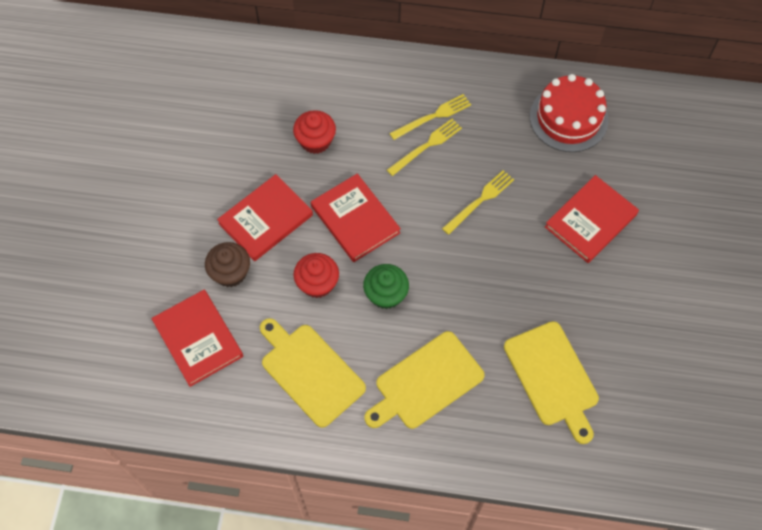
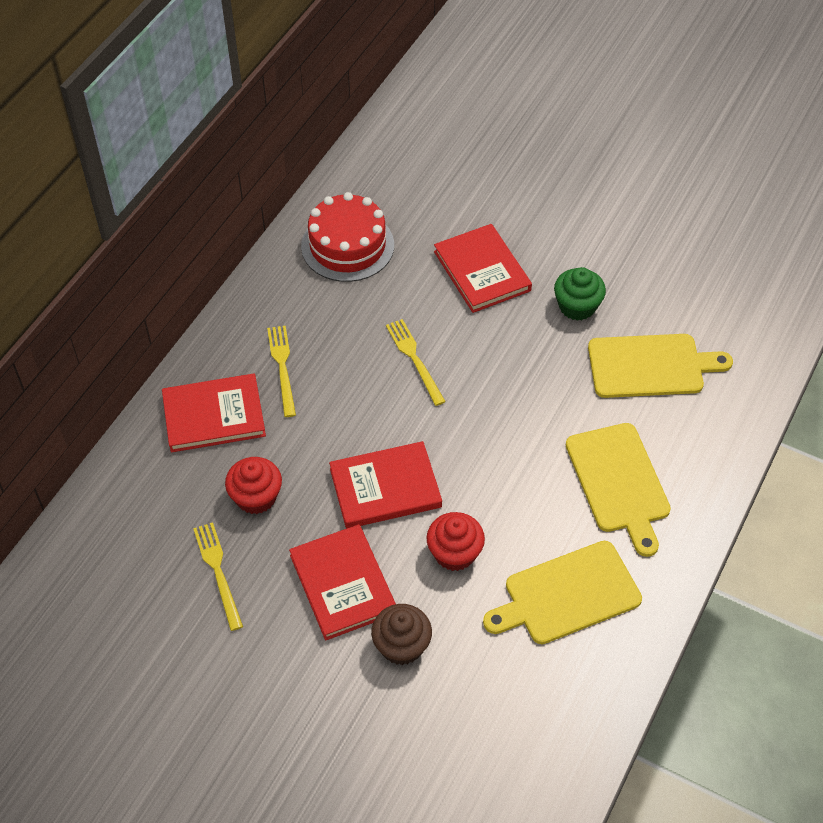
camera: 70 degrees left, 10 degrees down
red book [151,290,243,387] -> red book moved to [162,374,266,453]
green cupcake [363,264,409,309] -> green cupcake moved to [554,267,606,321]
yellow fork [387,119,462,176] -> yellow fork moved to [193,522,243,631]

